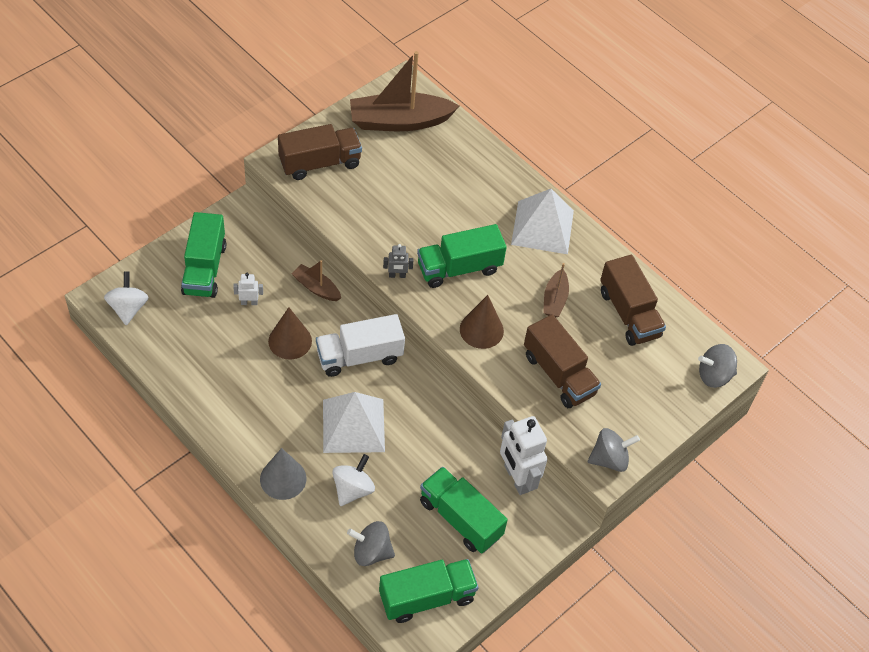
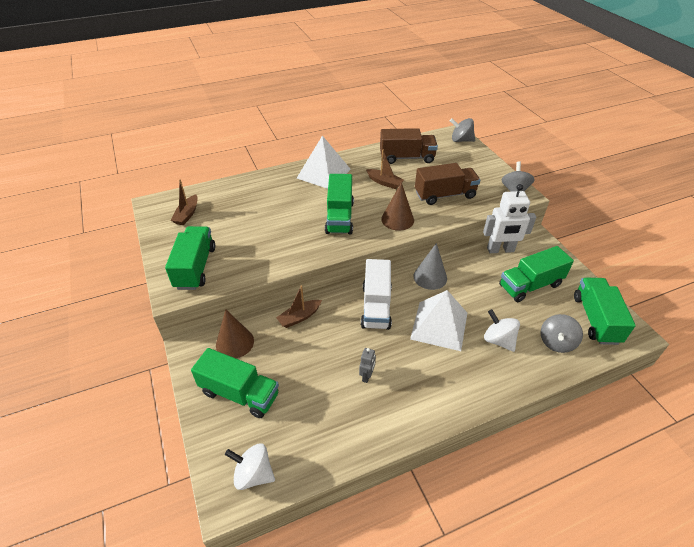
camera: 65 degrees left, 10 degrees down
white robot [233,273,263,305] -> none
grey cone [260,448,307,500] -> grey cone moved to [414,243,447,290]
brown cone [268,307,312,360] -> brown cone moved to [216,309,254,358]
brown truck [278,124,362,180] -> green truck [165,226,215,290]
brown boat [350,51,459,131] -> brown boat [170,180,198,225], size x0.50
grey robot [383,244,413,278] -> grey robot moved to [359,348,376,383]
grey spinning top [698,344,737,388] -> grey spinning top turned 90 degrees clockwise [450,118,475,142]

